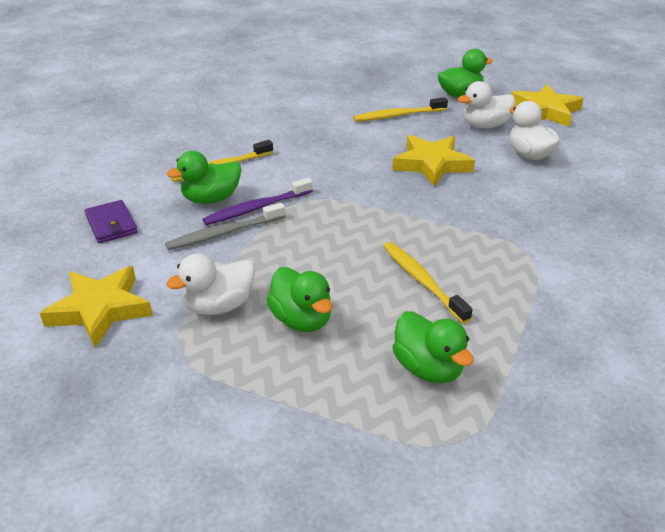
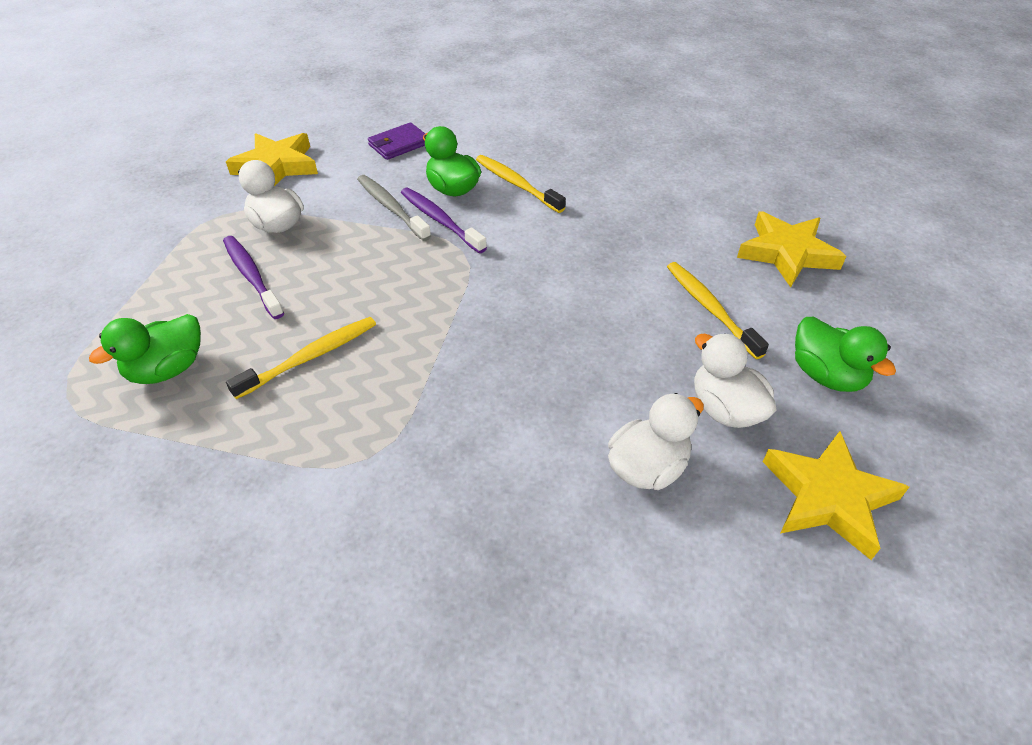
camera: 80 degrees right, 10 degrees up
green duck [266,267,332,332] -> purple toothbrush [223,236,284,319]
yellow star [393,135,475,187] -> yellow star moved to [737,211,846,287]

